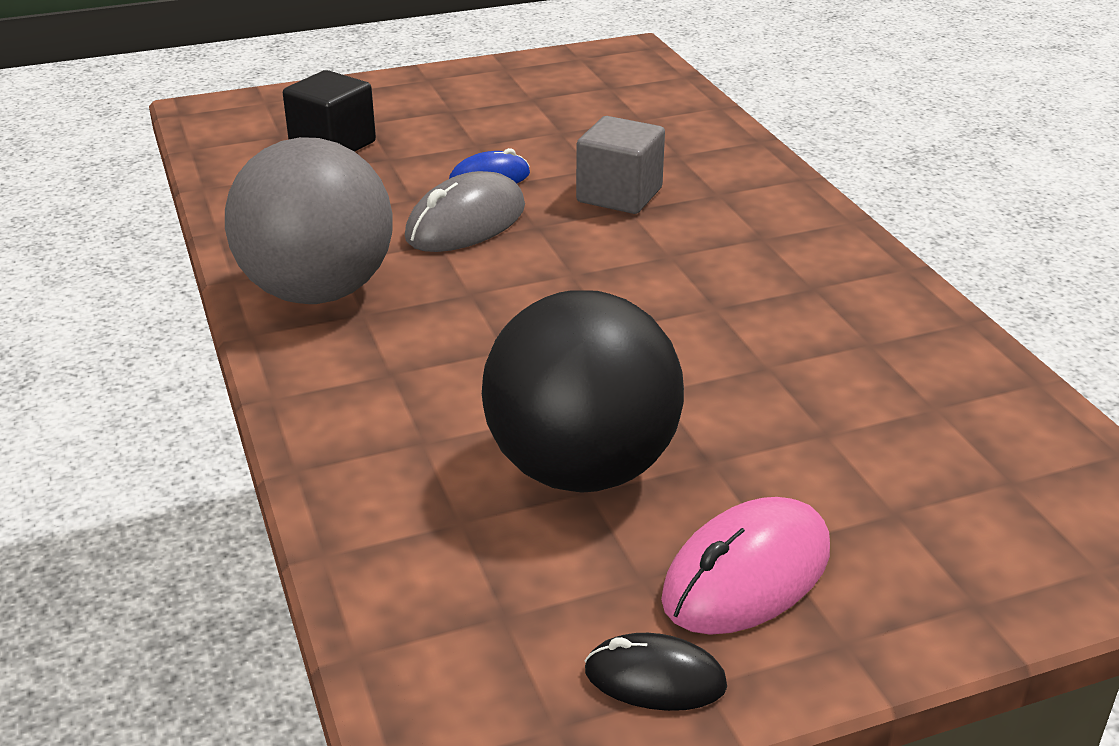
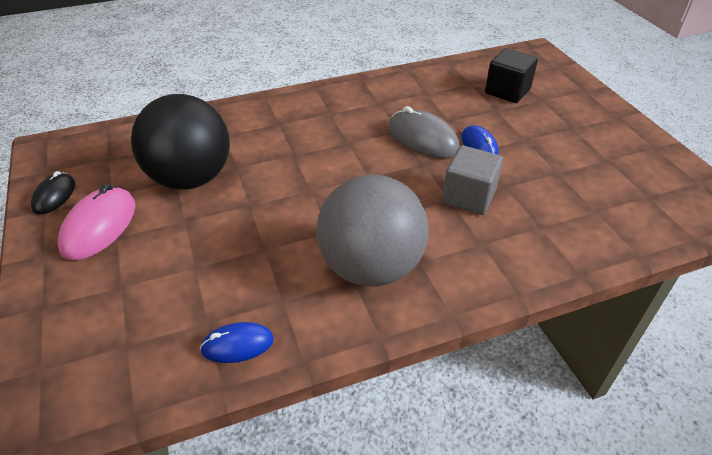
camera: 90 degrees right, 10 degrees up
grey ball [225,137,393,304] -> grey ball moved to [316,174,428,287]
pink mouse [661,497,830,635] -> pink mouse turned 60 degrees clockwise [58,184,136,260]
none -> blue mouse [200,322,274,363]

